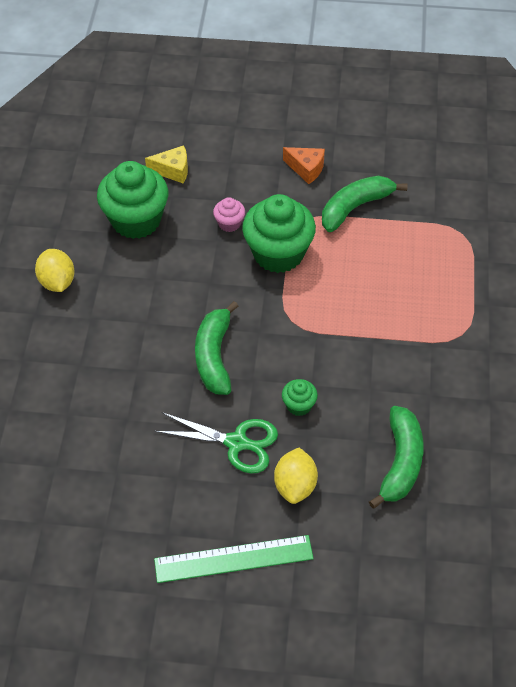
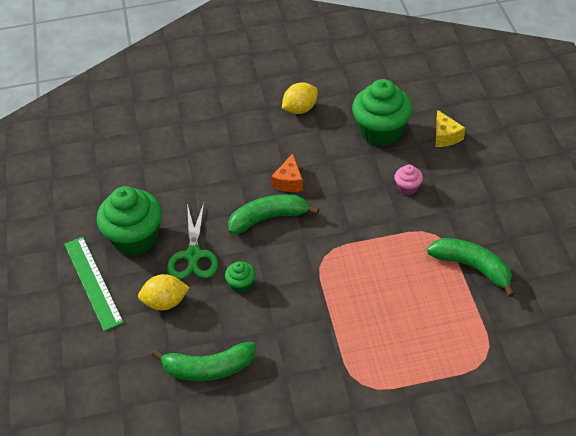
camera: 75 degrees right, 5 degrees down
green cupcake [242,194,316,273] -> green cupcake moved to [97,186,162,256]
orange cheese [283,147,325,184] -> orange cheese moved to [271,153,303,192]

